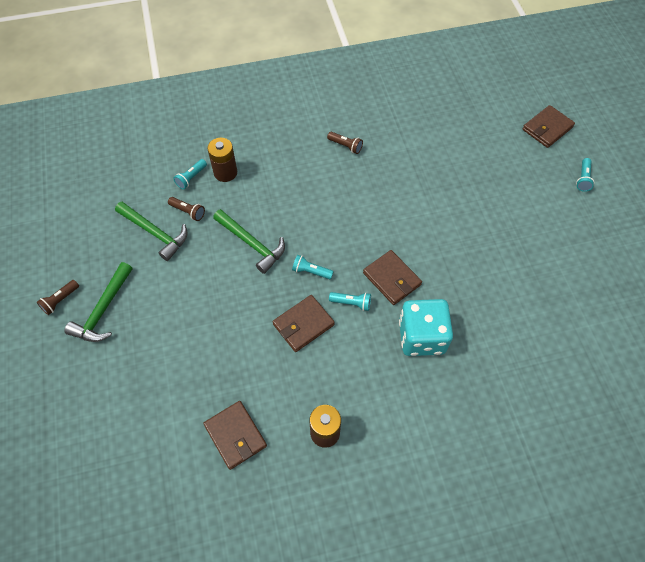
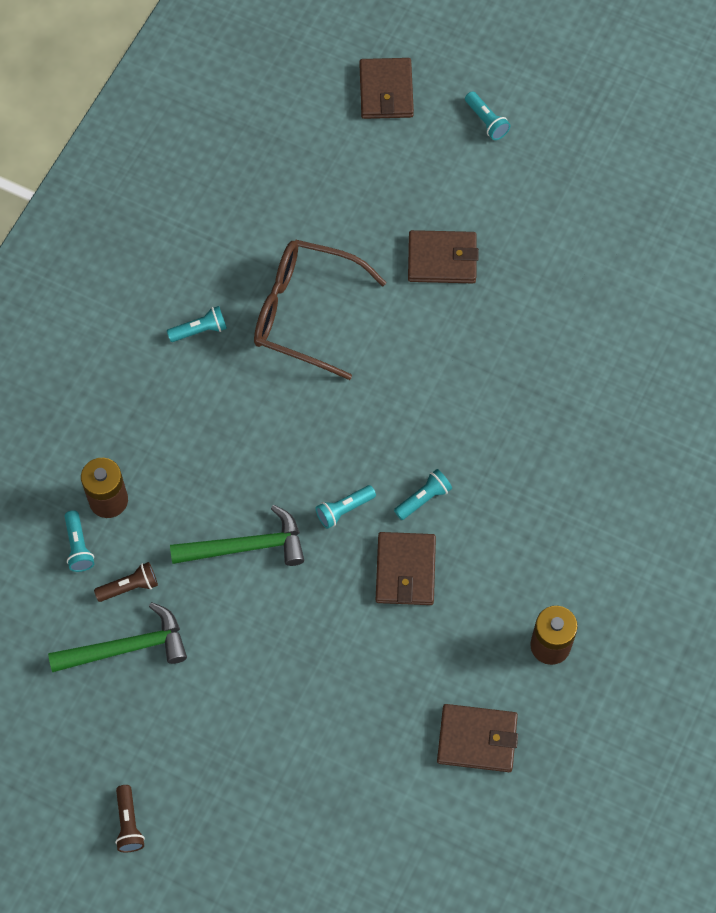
camera: 50 degrees left, 5 degrees up
green hammer [64,262,133,342] -> none
brown flashlight [327,132,363,154] -> turquoise flashlight [167,306,227,342]
brown wallet [363,250,422,305] -> brown wallet moved to [408,230,479,283]
turquoise dice [399,299,453,356] -> none
none -> brown glasses [254,240,387,380]

